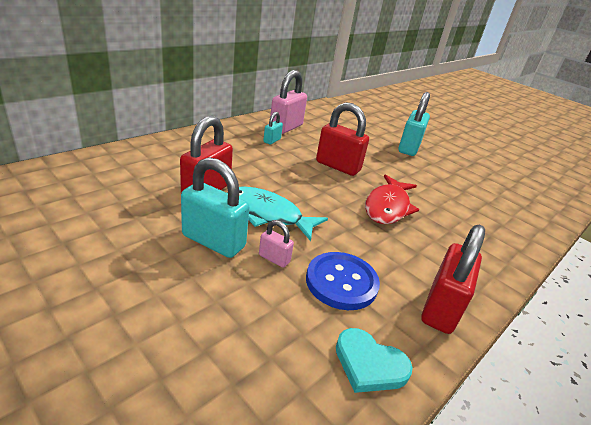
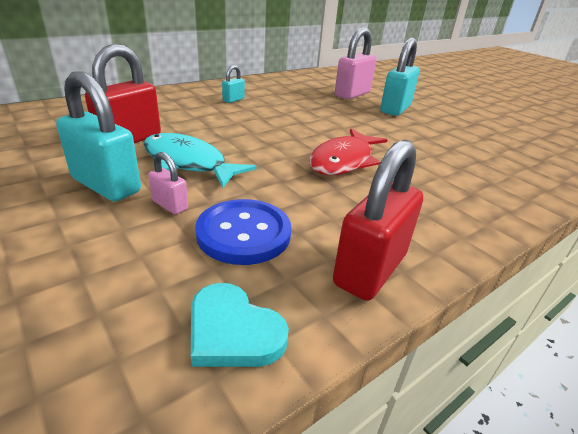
camera: 10 degrees right, 0 degrees up
pink padlock [270,70,307,134] -> pink padlock moved to [335,27,376,99]
red padlock [316,103,369,176] -> none

